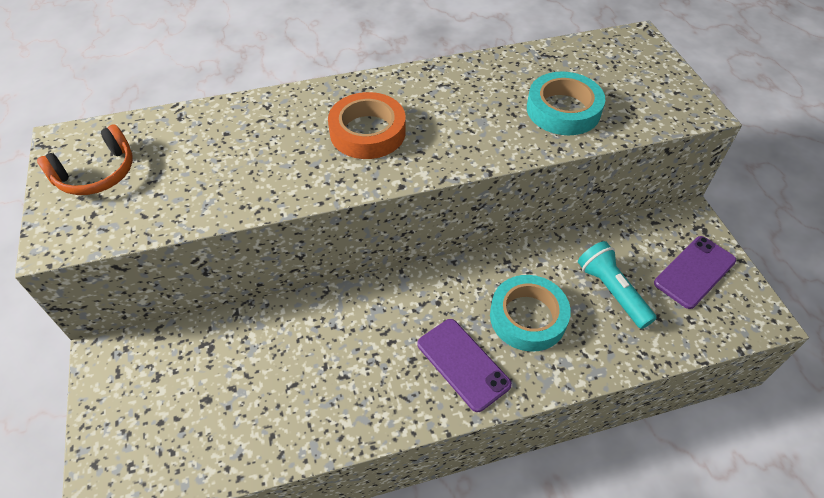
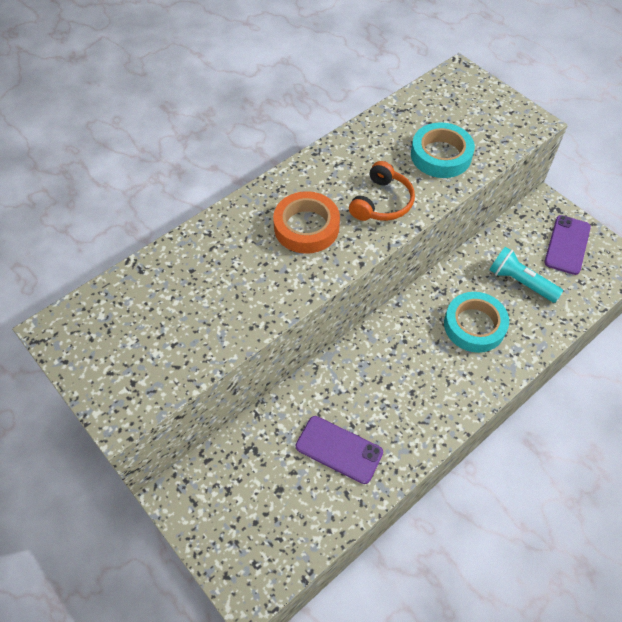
camera: 25 degrees left, 5 degrees up
orange headphones [37,125,133,195] -> orange headphones moved to [349,161,415,221]
purple phone [417,319,512,412] -> purple phone moved to [296,416,383,484]

